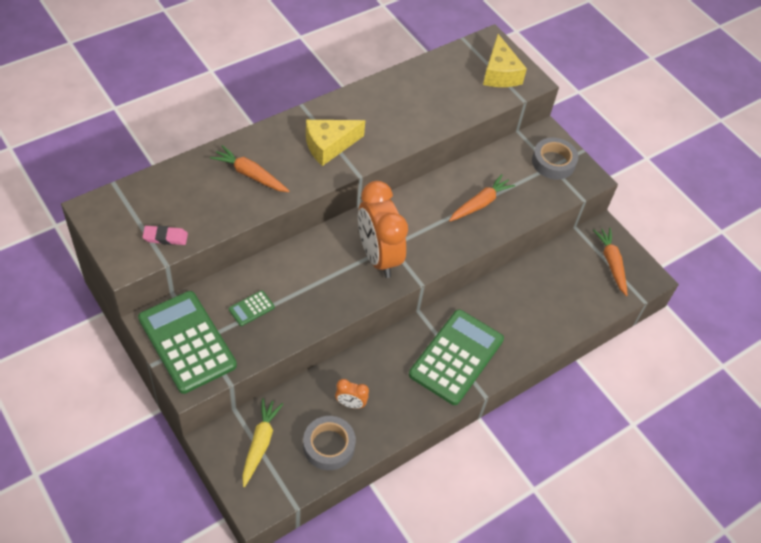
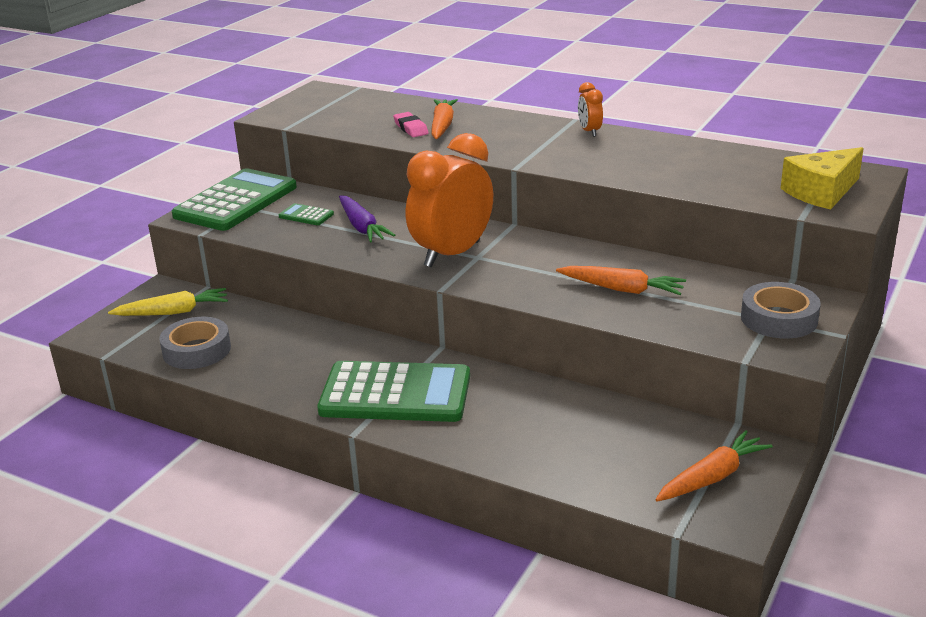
camera: 70 degrees right, 25 degrees down
pink eraser [142,226,188,245] -> pink eraser moved to [393,112,429,137]
yellow cheese [306,120,365,166] -> none
orange clock [335,379,369,409] -> orange clock moved to [578,82,603,137]
none -> purple carrot [339,195,395,243]

